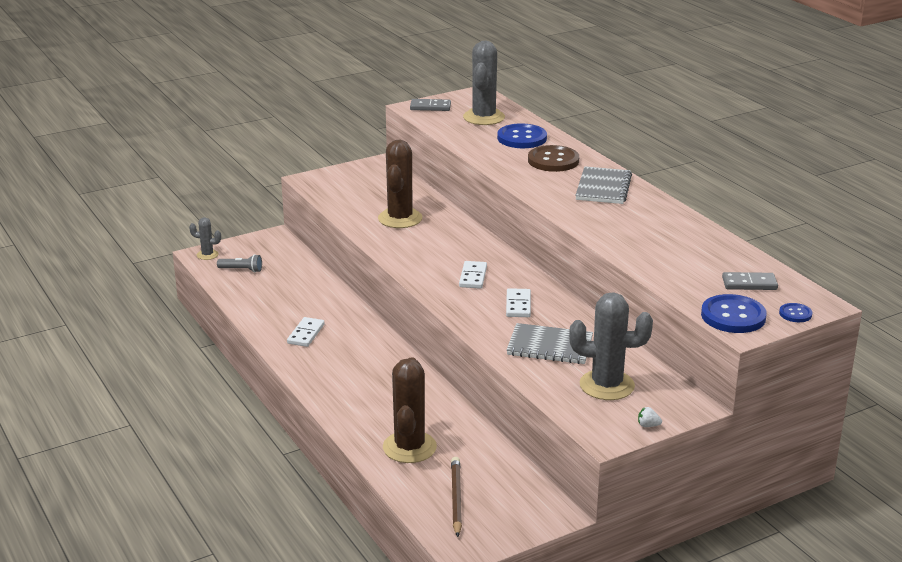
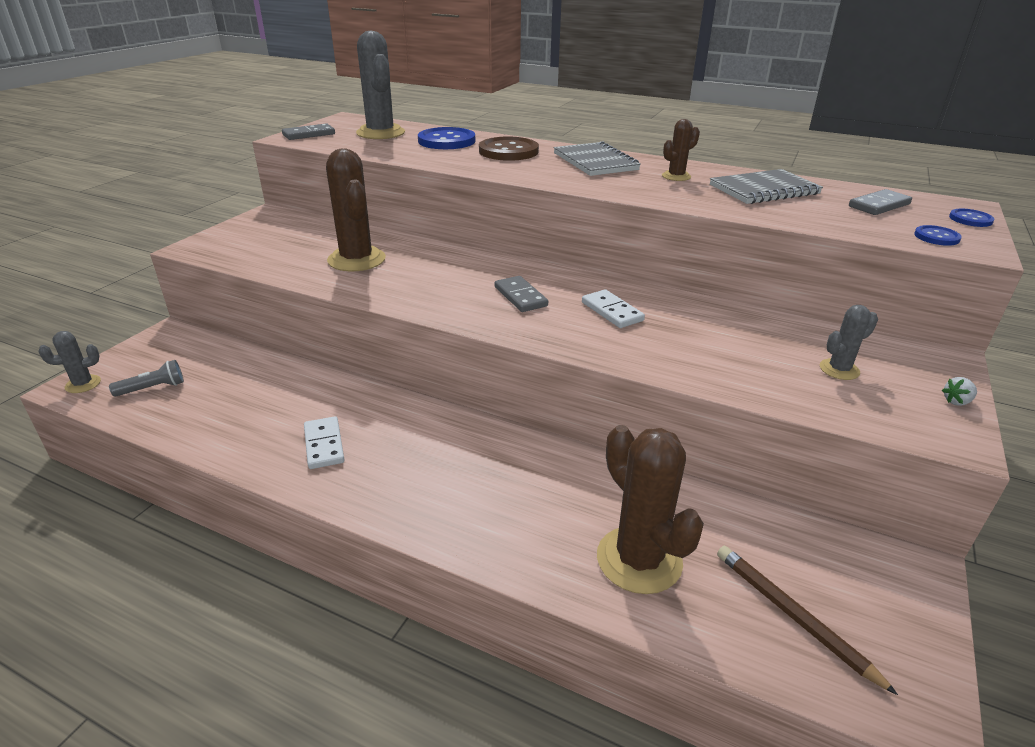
camera: 35 degrees left, 5 degrees up
white domino [459,261,487,289] -> grey domino [495,276,548,312]
grey notebook [506,323,593,364] -> grey notebook moved to [710,169,823,204]
grey cactus [569,292,653,400] -> grey cactus [820,305,878,380], size x0.51
blue button [701,294,767,333] -> blue button [914,225,962,246], size x0.50
none -> brown cactus [662,119,700,181]

